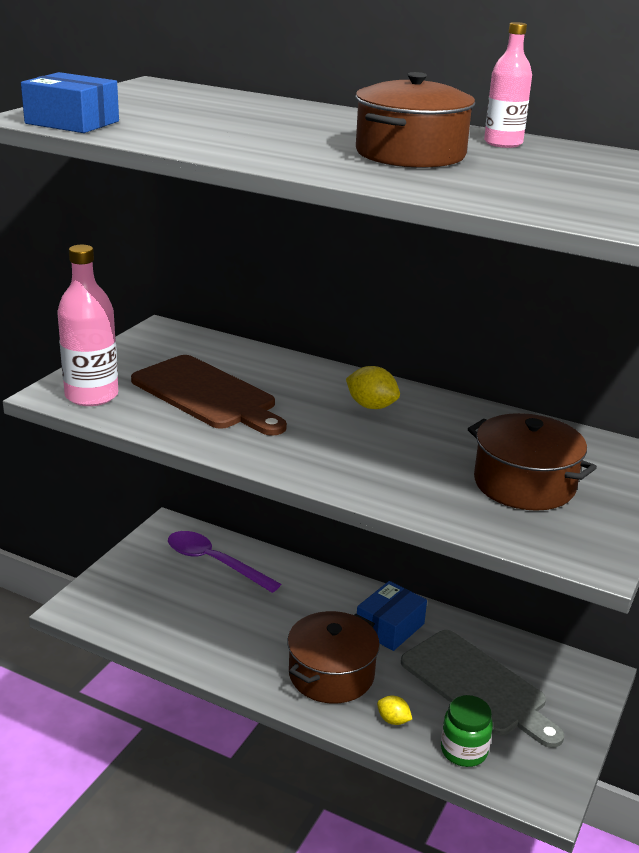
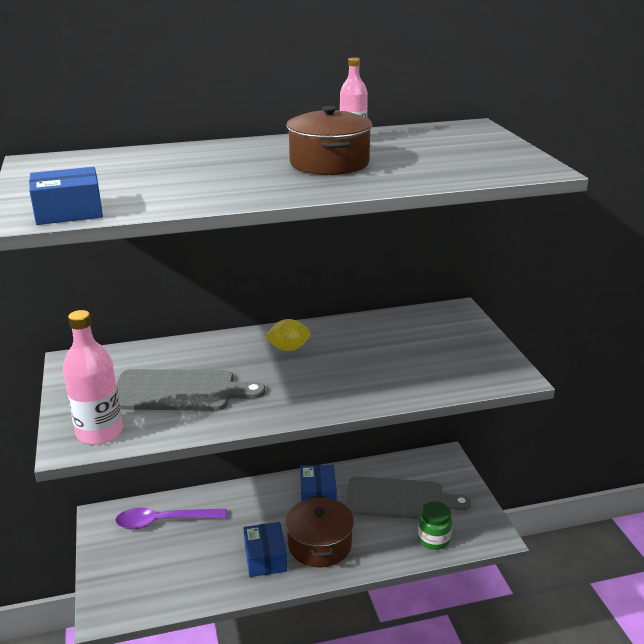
camera: 40 degrees left, 0 degrees up
brown cutting board [131,355,287,436] -> grey cutting board [116,369,265,411]
yellow lemon [377,696,412,725] -> none
brown pot [468,413,597,511] -> none
none -> blue box [243,522,287,577]

